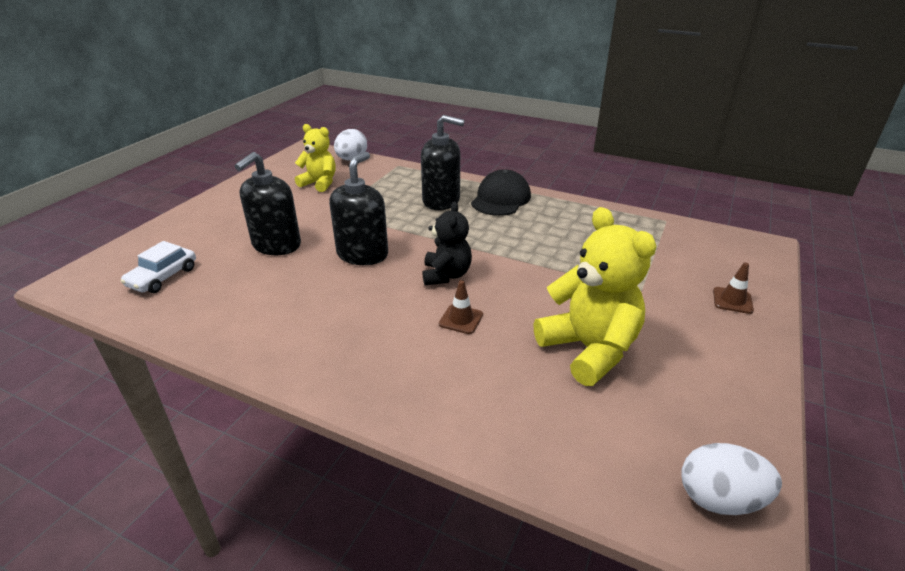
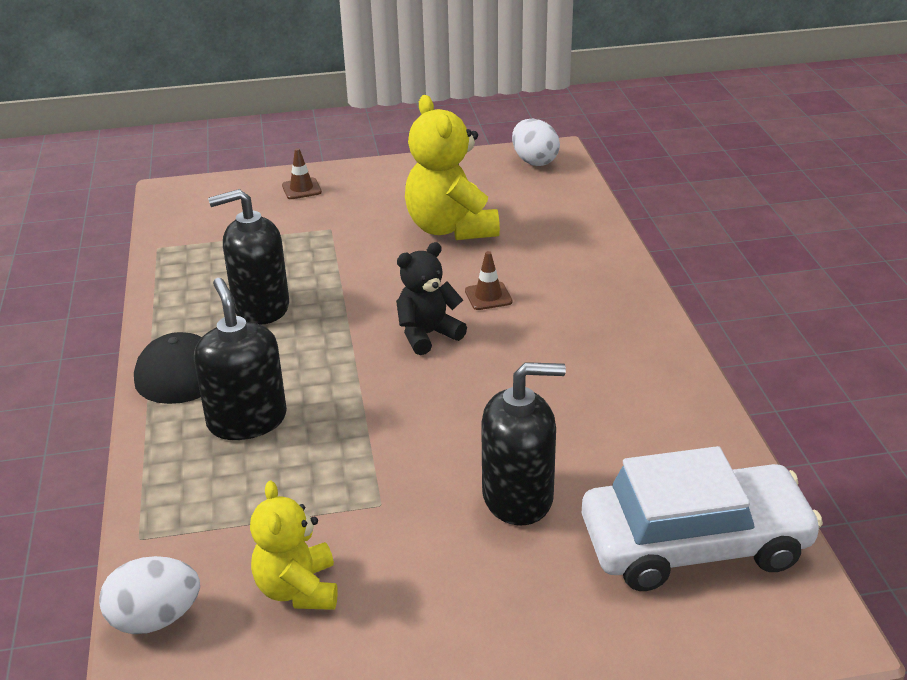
camera: 125 degrees left, 0 degrees up
white car [120,241,196,293] -> white car [582,446,823,591], size x1.98
black soap dispenser [329,152,388,265] -> black soap dispenser moved to [208,189,289,325]
yellow teddy bear [534,207,656,386] -> yellow teddy bear turned 45 degrees counterclockwise [405,95,500,240]

